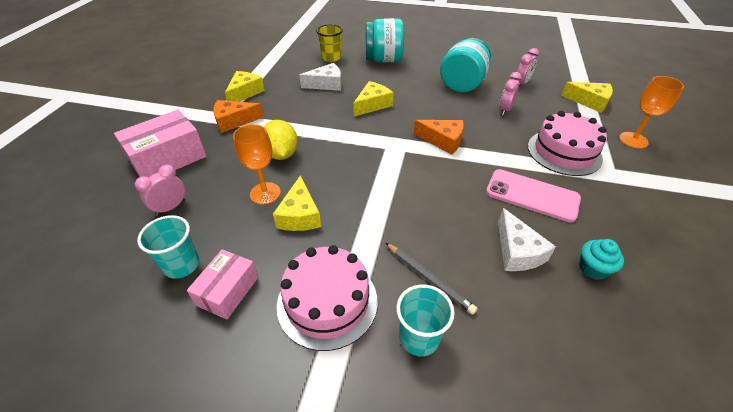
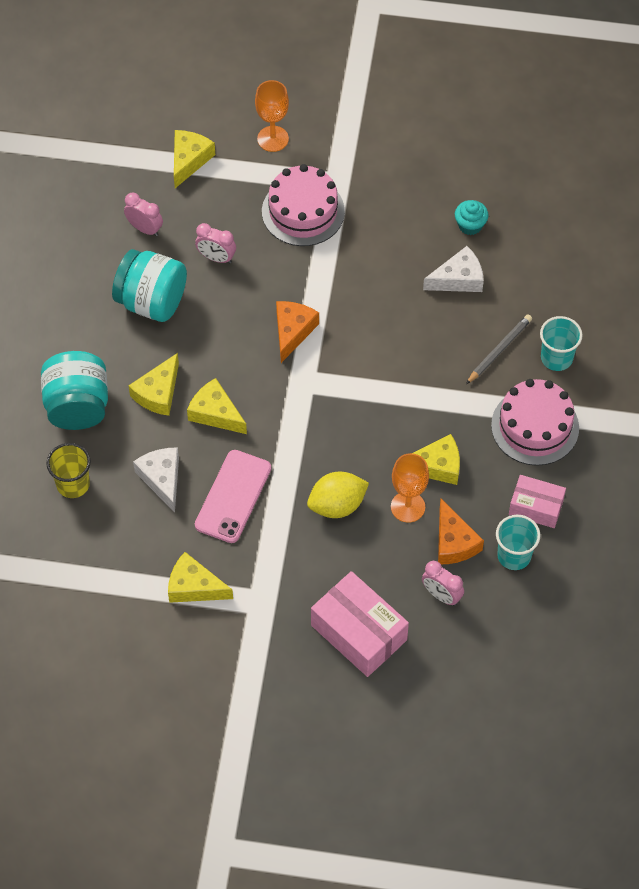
camera: 95 degrees left, 15 degrees up
orange cheese [213,100,264,133] -> orange cheese moved to [438,499,484,564]
pink phone [486,169,581,223] -> pink phone moved to [195,450,271,543]
none -> yellow cheese [128,353,179,416]

